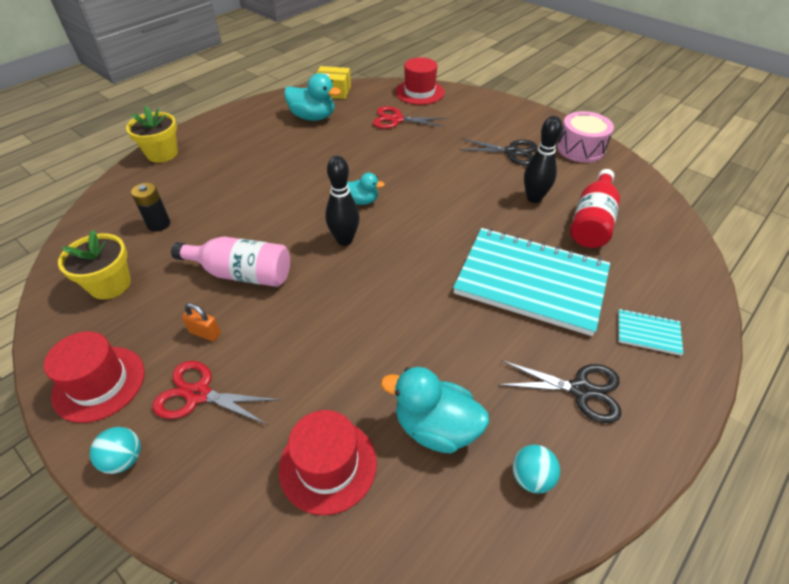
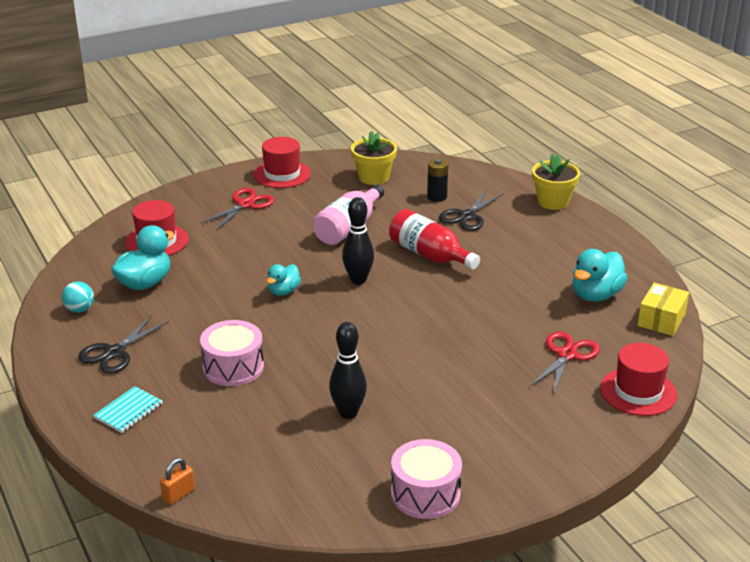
camera: 110 degrees right, 15 degrees down
turquoise ball [90,427,141,474] -> none
orange padlock [182,303,221,341] -> orange padlock moved to [160,458,195,505]
turquoise duck [347,173,385,205] -> turquoise duck moved to [267,264,301,296]
turquoise notebook [453,228,610,336] -> pink drum [200,320,264,386]
black scissors [458,138,537,166] -> black scissors moved to [439,189,504,231]
red bottle [570,169,620,248] -> red bottle moved to [389,209,480,270]

